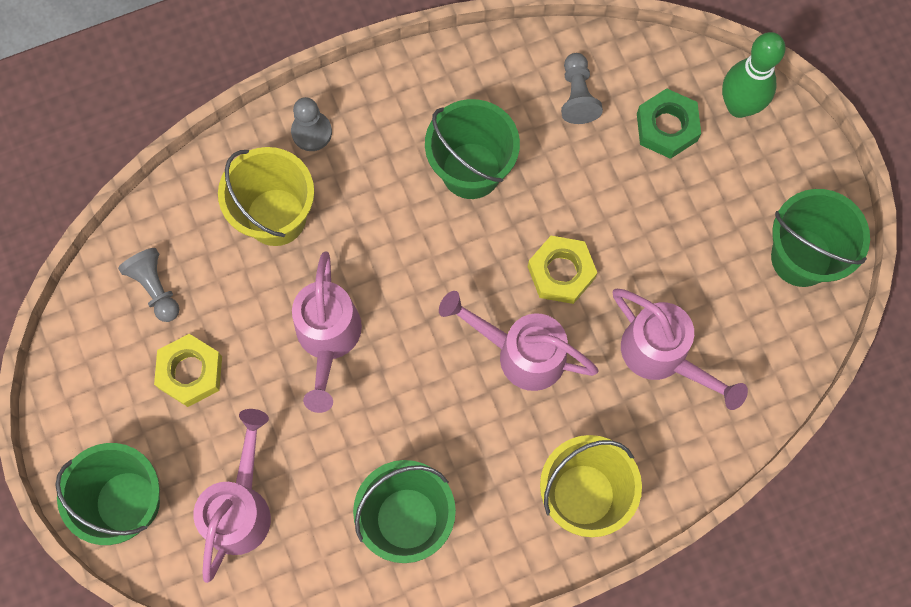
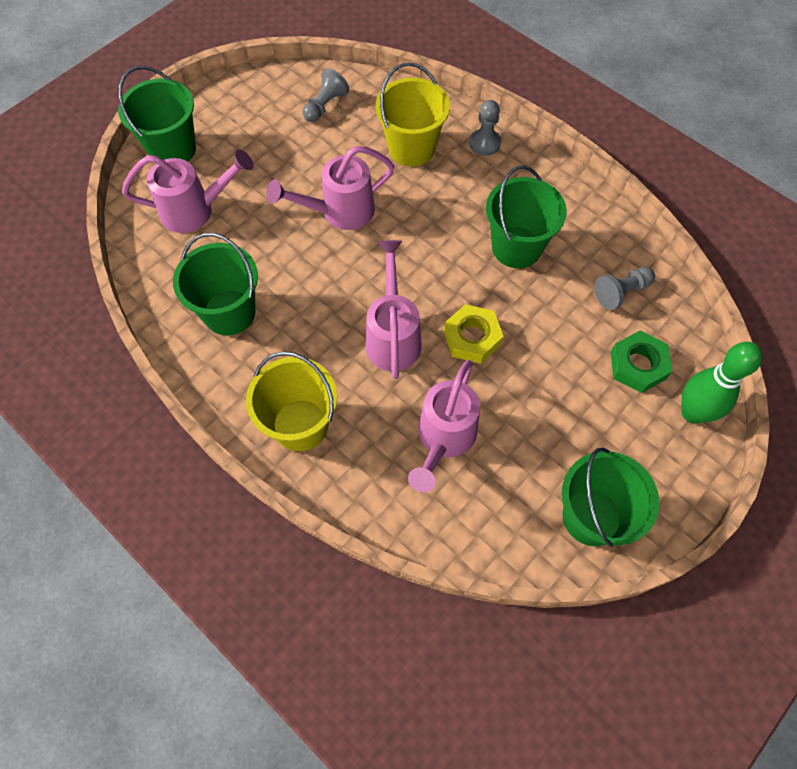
camera: 65 degrees right, 10 degrees down
yellow nut [154,334,222,407] -> none

